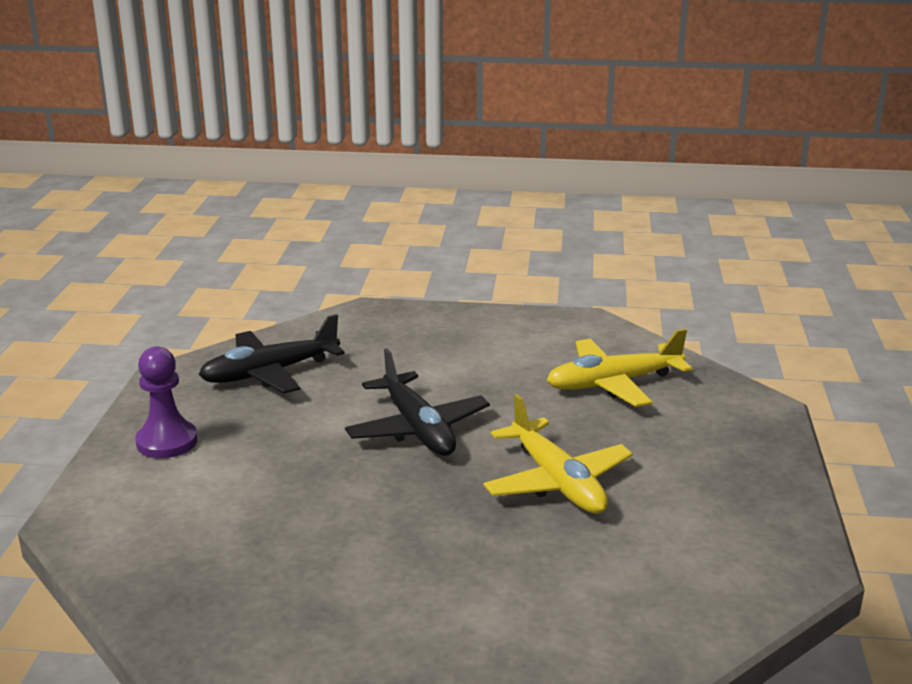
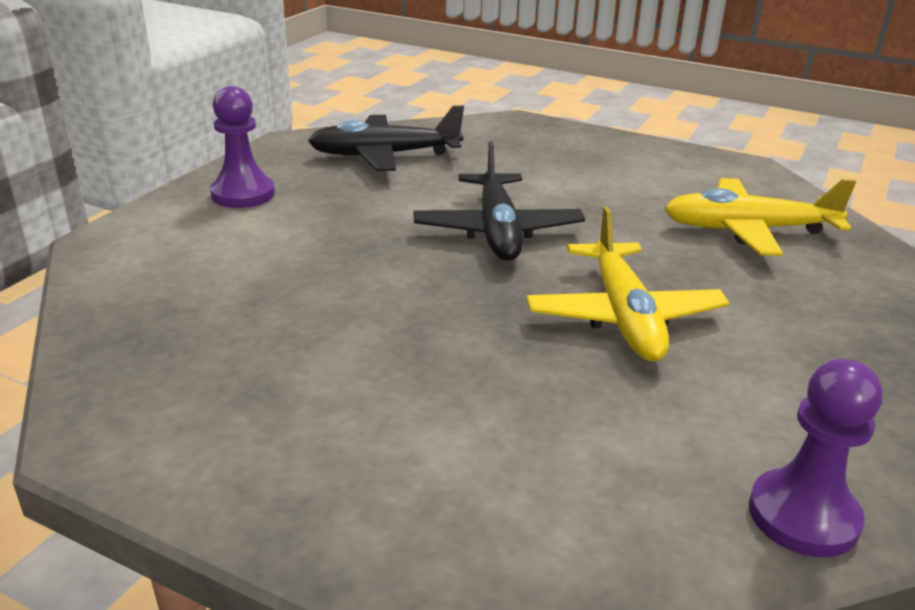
camera: 20 degrees right, 5 degrees up
none -> purple pawn [749,359,882,557]

